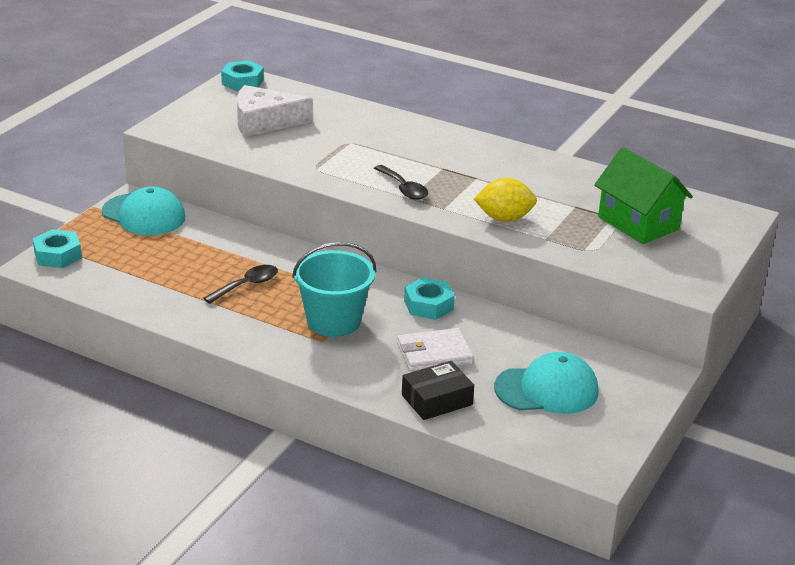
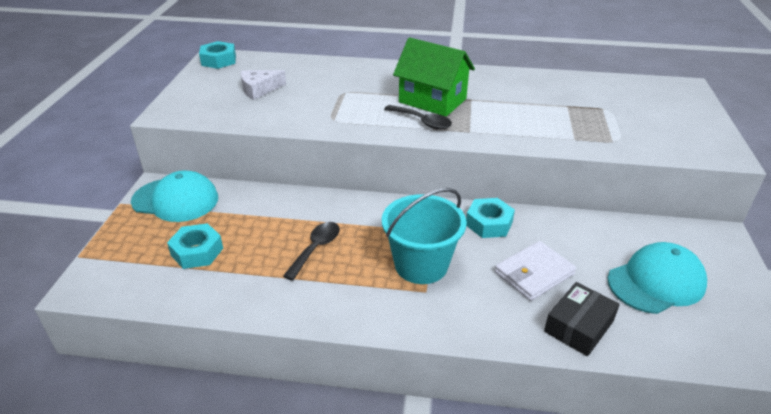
camera: 20 degrees left, 5 degrees up
turquoise nut [33,229,82,268] -> turquoise nut moved to [167,223,223,269]
white cheese [237,85,313,137] -> white cheese [241,70,286,100], size x0.64
yellow lemon [474,178,537,222] -> none
green house [594,147,693,244] -> green house moved to [393,37,475,117]

